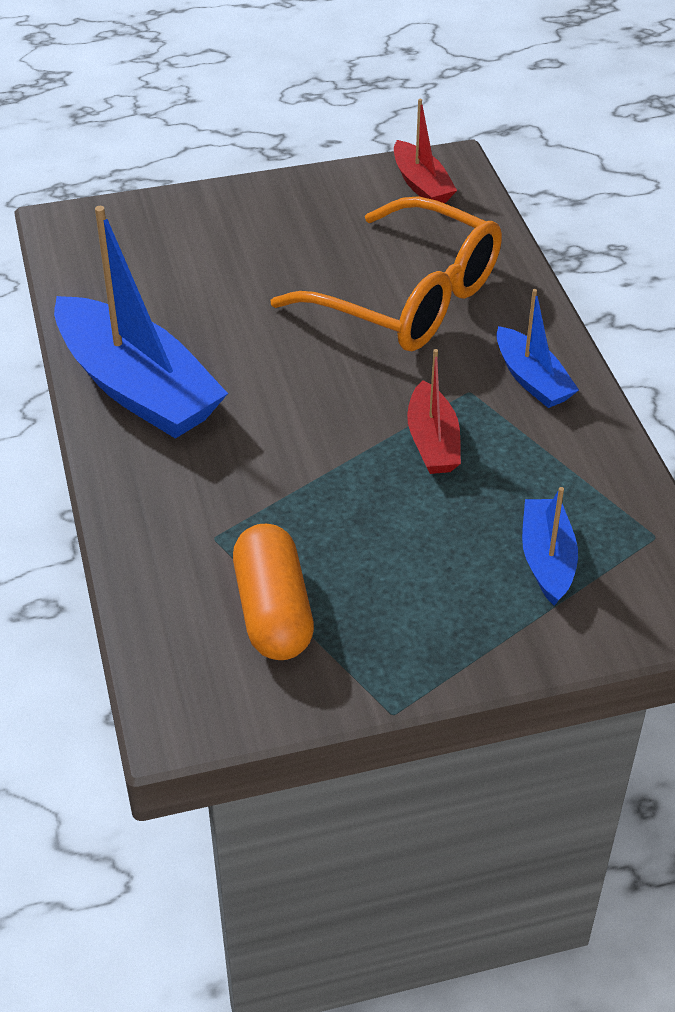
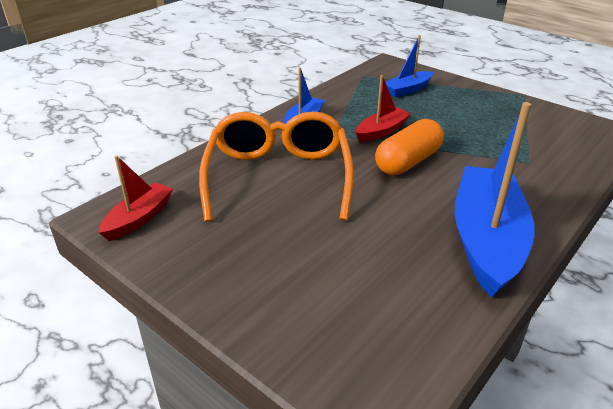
camera: 125 degrees left, 10 degrees down
orange capsule [233,524,314,660] -> orange capsule moved to [375,119,444,175]

